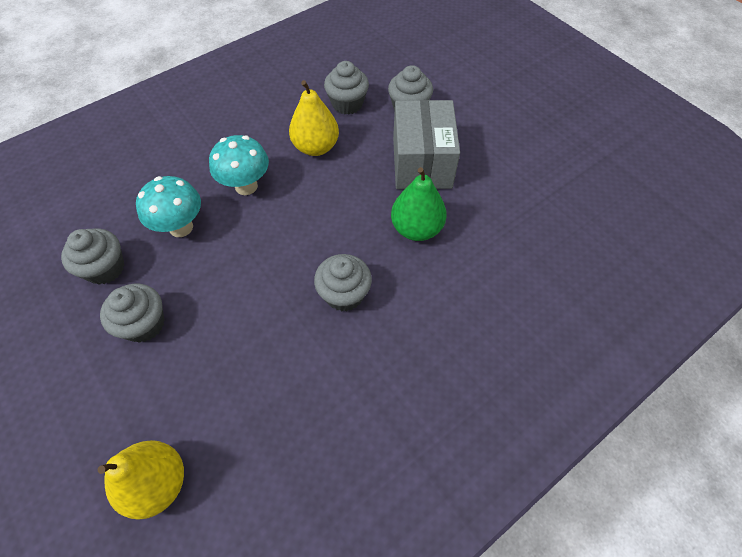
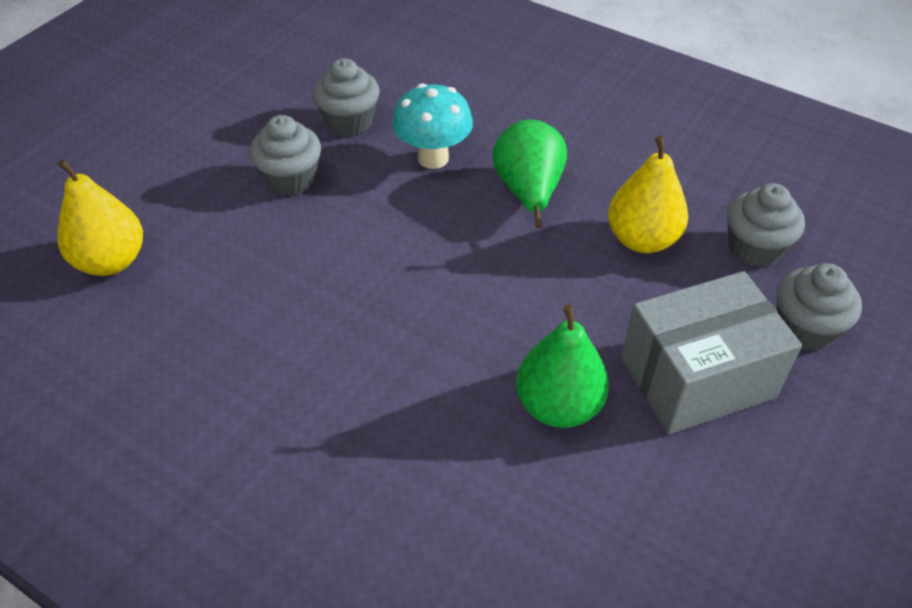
camera: 70 degrees right, 10 degrees down
turquoise mushroom [209,135,269,195] -> green pear [492,119,567,228]
grey cupcake [314,254,372,311] -> none

